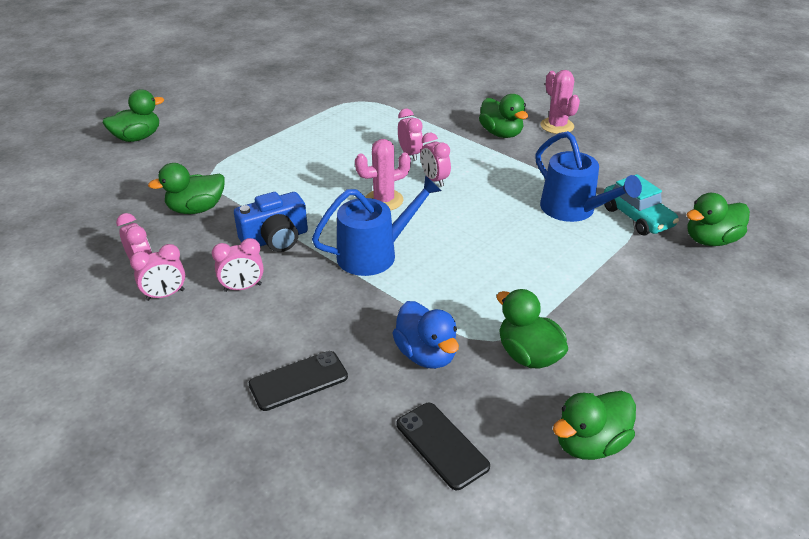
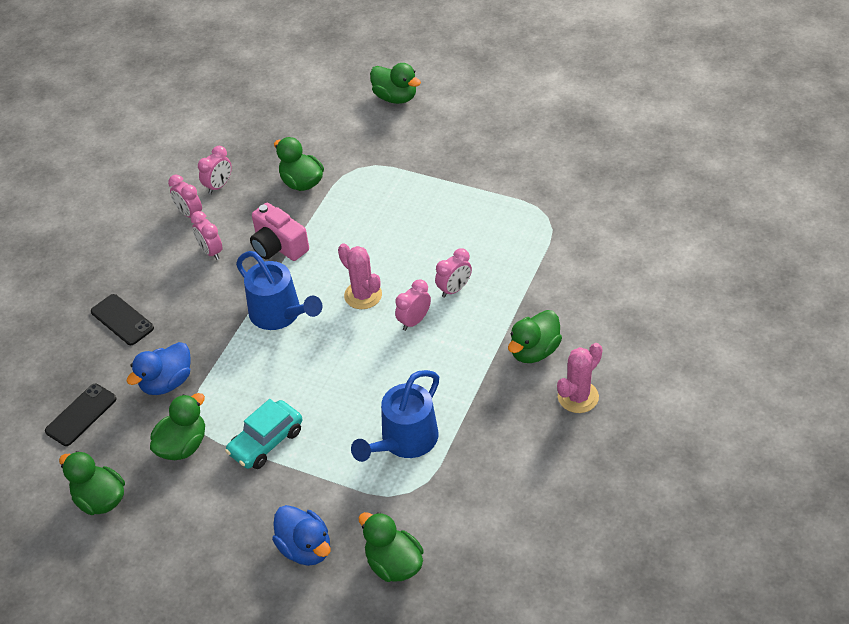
camera: 75 degrees right, 10 degrees up
blue camera [234,192,308,252] -> pink camera [250,203,309,261]
turquoise car [604,174,679,235] -> turquoise car moved to [225,399,302,469]
none -> blue duck [272,505,330,566]

